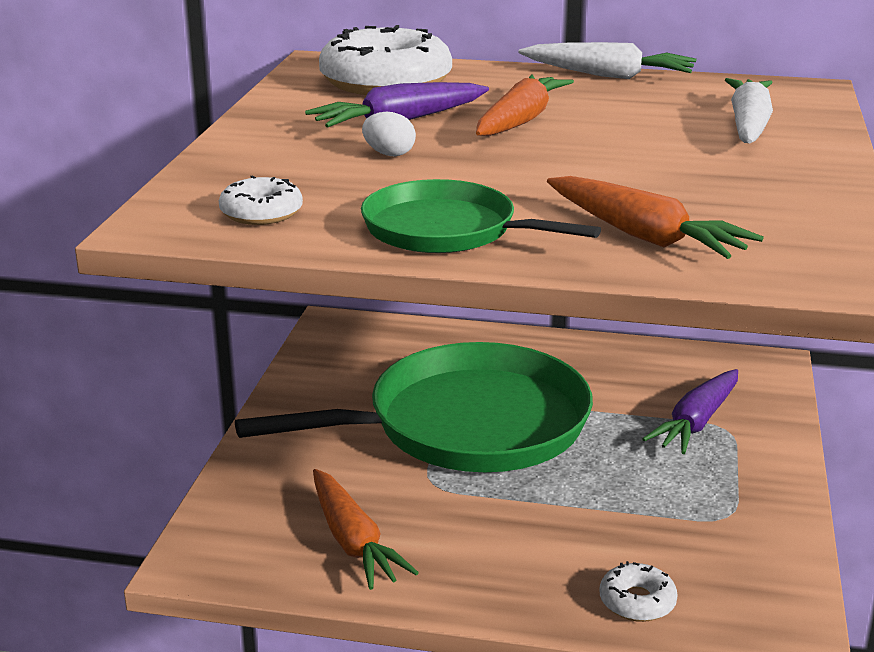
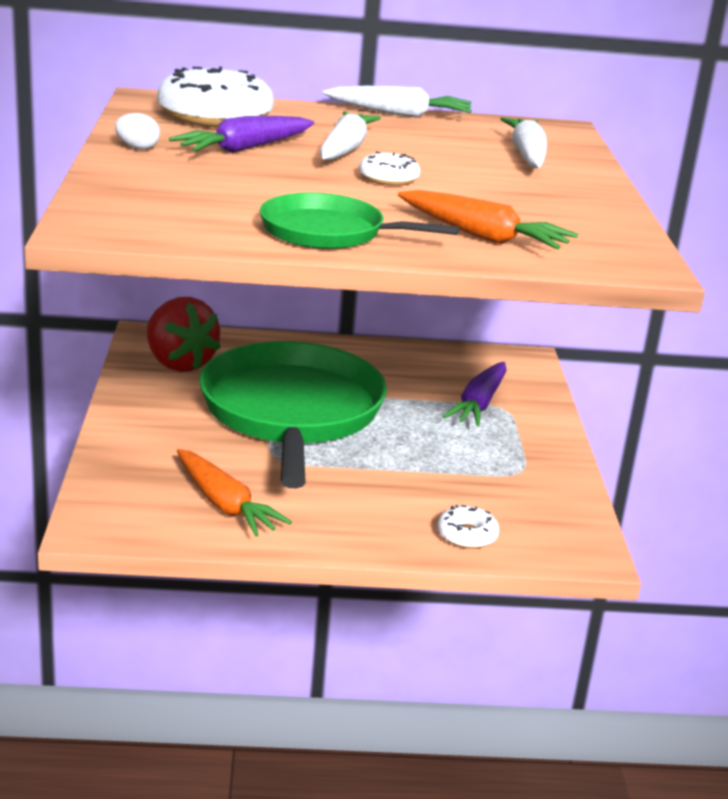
camera: 15 degrees left, 0 degrees up
white donut [219,175,303,225] -> white donut moved to [359,151,420,186]
green pan [235,342,593,472] -> green pan turned 60 degrees counterclockwise [199,341,387,488]
white egg [362,112,416,156] -> white egg moved to [115,113,160,150]
orange carrot [476,75,574,136] -> white carrot [320,112,381,161]
none -> red strawberry [147,297,221,372]

